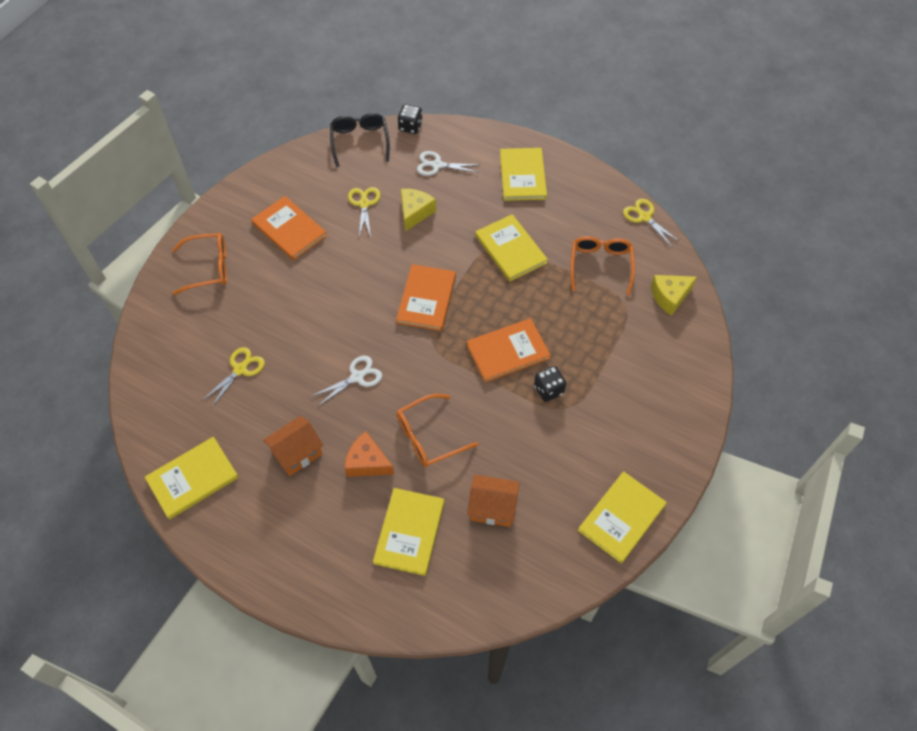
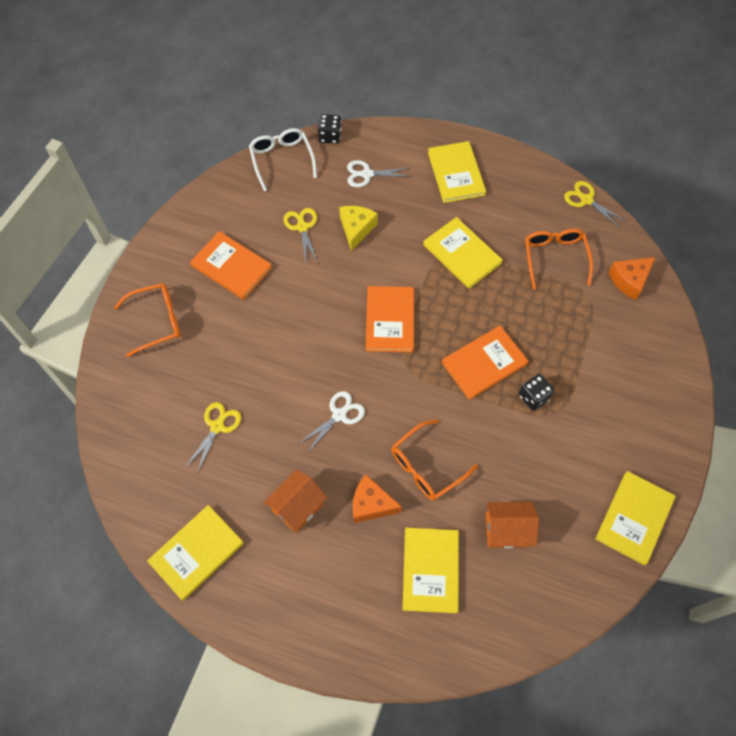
camera: 10 degrees left, 5 degrees up
black glasses [330,113,390,167] -> white glasses [249,128,317,191]
yellow cheese [651,275,697,316] -> orange cheese [609,257,656,300]

